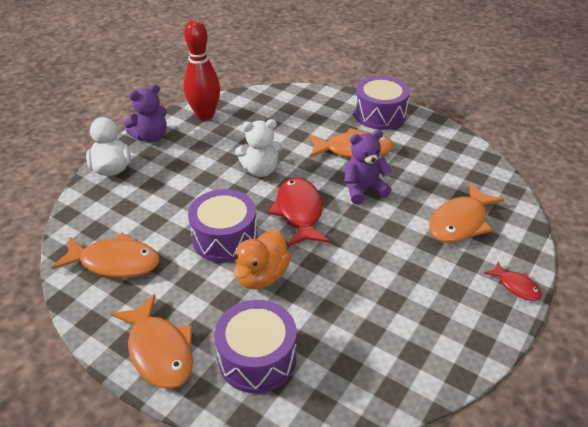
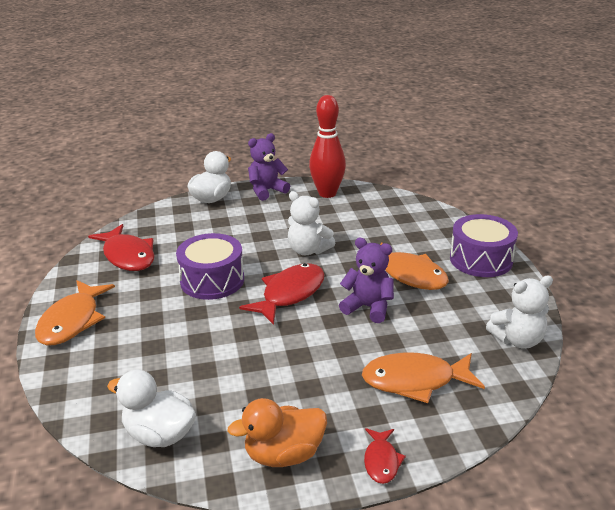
camera: 45 degrees right, 10 degrees down
orange fish [51,233,160,278] -> red fish [88,224,154,271]
purple teddy bear [124,84,167,142] -> purple teddy bear turned 135 degrees clockwise [248,133,290,201]
purple drum [214,300,297,393] -> none
orange duck [234,229,291,290] -> orange duck moved to [227,398,327,467]
none -> white duck [107,370,196,447]
none -> white teddy bear [486,276,553,349]

